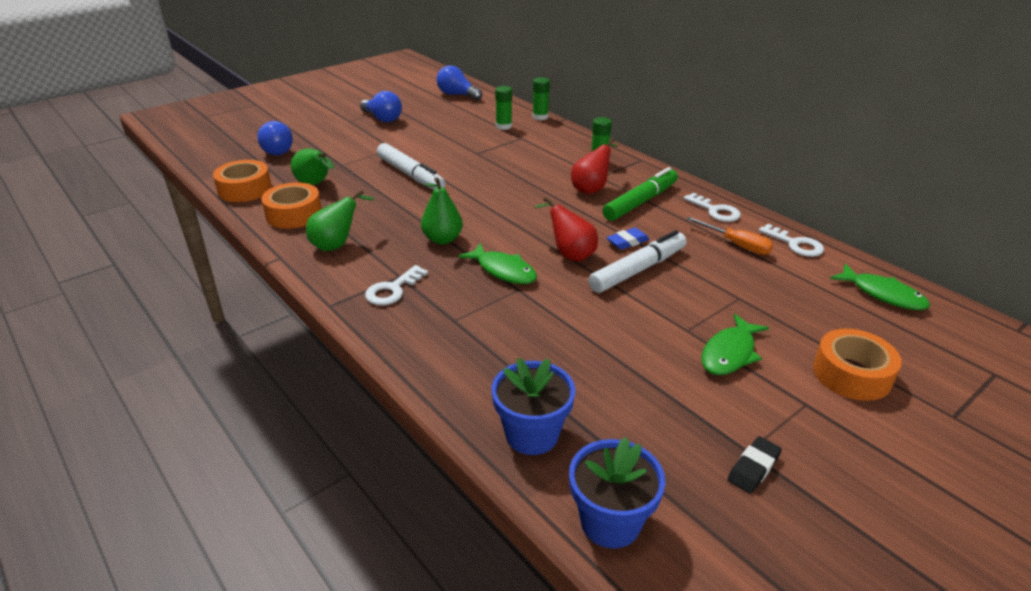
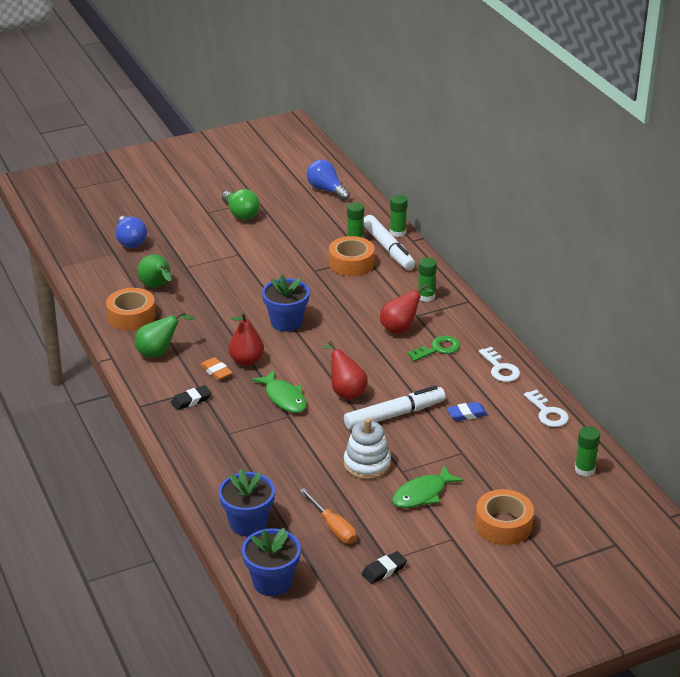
camera: 15 degrees right, 0 degrees up
orange tape [213,160,272,202] -> orange tape moved to [329,236,375,276]
blue light bulb [360,91,402,122] -> green light bulb [222,189,260,220]
white key [365,265,428,305] -> black eraser [171,385,211,410]
white marker [377,143,445,190] -> white marker moved to [363,215,415,270]
green pear [421,177,463,244] -> red pear [229,312,264,366]
green marker [602,167,678,221] -> green key [407,336,460,361]
blue eraser [606,228,650,250] -> blue eraser moved to [447,402,488,421]
orange screwdriver [686,217,773,255] -> orange screwdriver moved to [300,488,356,543]
green fish [830,264,930,310] -> green glue stick [575,426,600,477]
none -> orange eraser [200,357,233,380]
none -> blue flower pot [262,275,310,332]
none -> white stacking toy [344,418,391,480]

